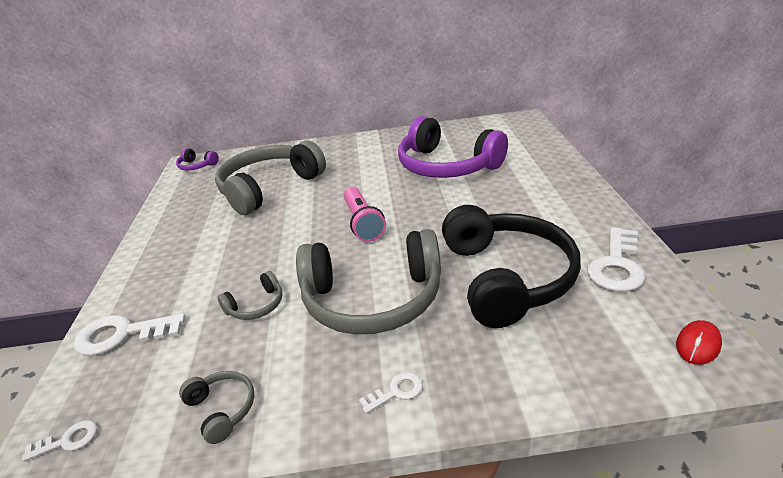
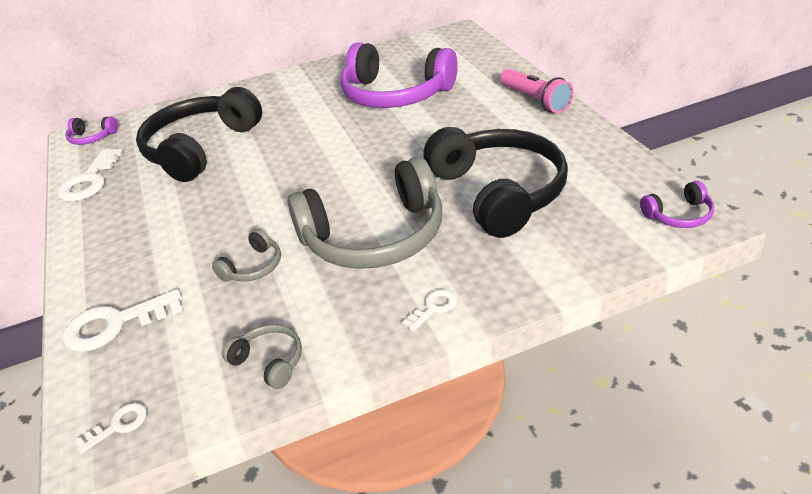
camera: 15 degrees left, 5 degrees up
grey headphones [215,141,326,215] -> black headphones [136,87,262,182]
pink flashlight [344,187,386,242] -> pink flashlight moved to [500,69,574,113]
white key [587,227,645,292] -> white key moved to [57,149,123,201]
red mouse [676,320,722,365] -> purple headphones [640,181,714,228]

